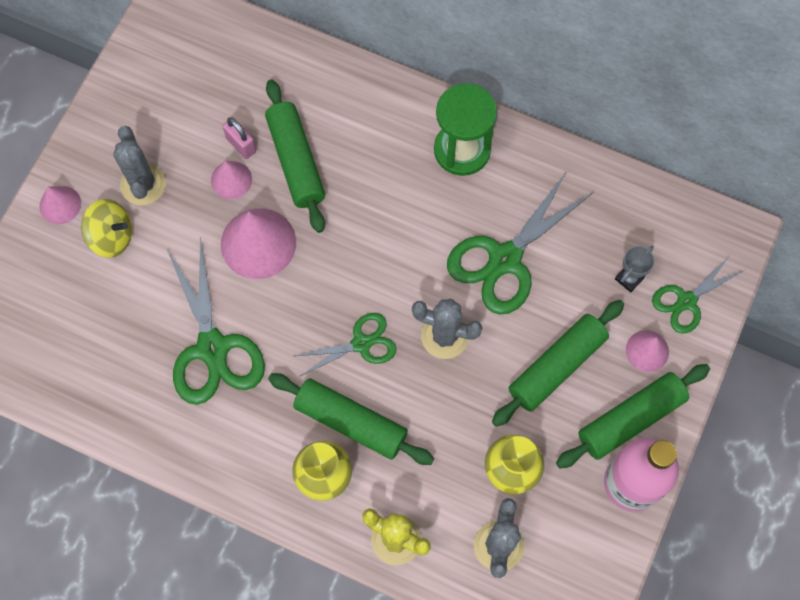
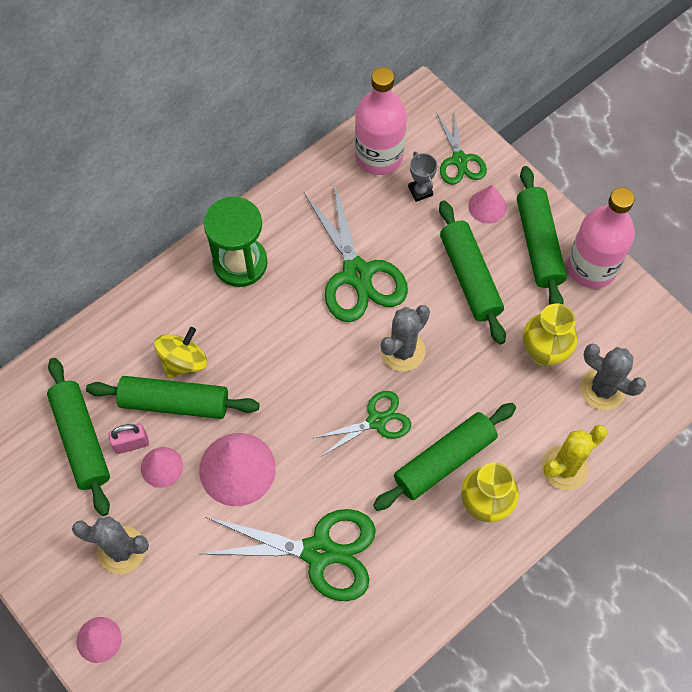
camera: 65 degrees left, 5 degrees down
yellow spinning top [81,199,132,258] -> yellow spinning top moved to [154,327,207,378]
green scissors [295,313,397,376] -> green scissors turned 60 degrees clockwise [314,391,411,457]
none -> green rolling pin [47,358,110,516]
none -> pink bottle [355,67,407,175]

